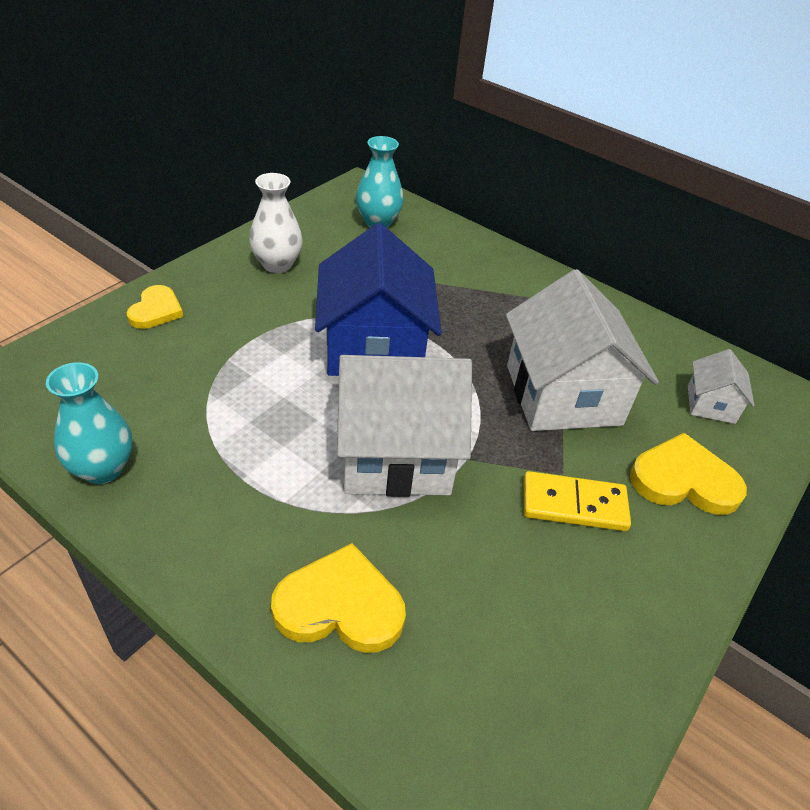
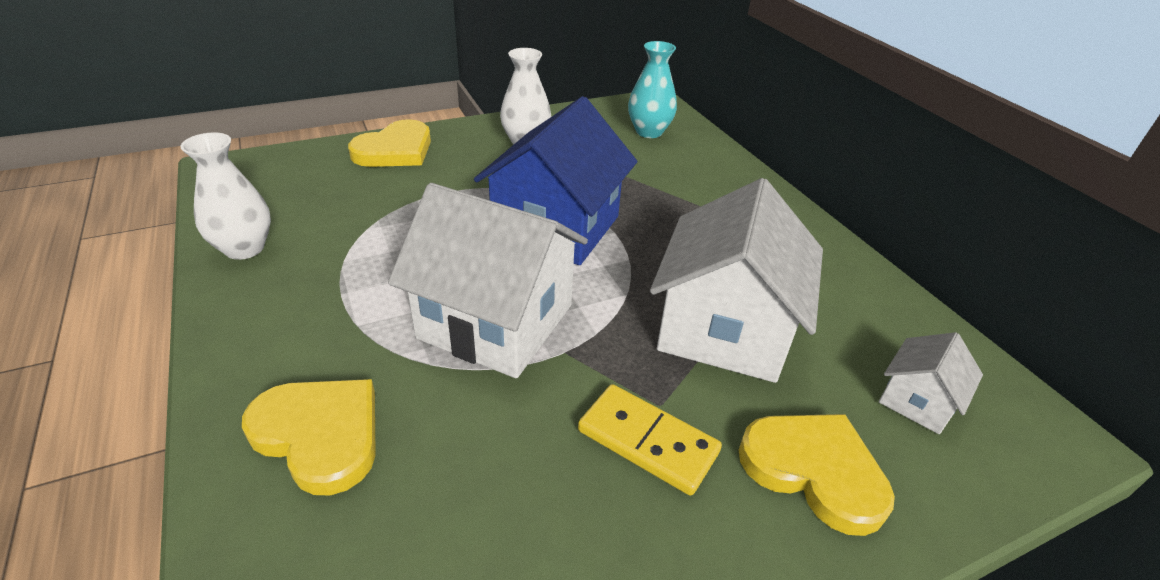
camera: 30 degrees right, 5 degrees down
turquoise vase [46,362,132,484] -> white vase [181,132,271,260]
yellow heart [126,285,183,329] -> yellow heart [348,119,431,167], size x1.55

